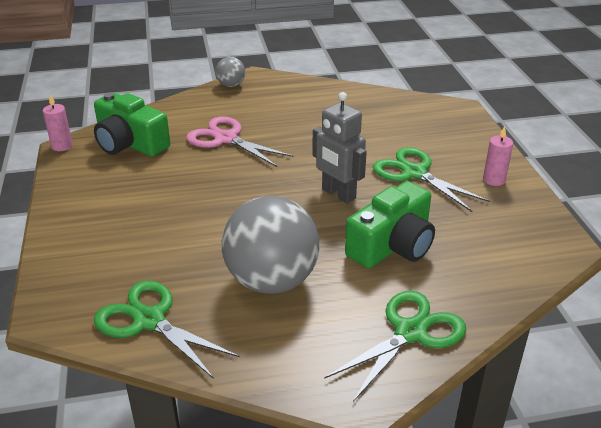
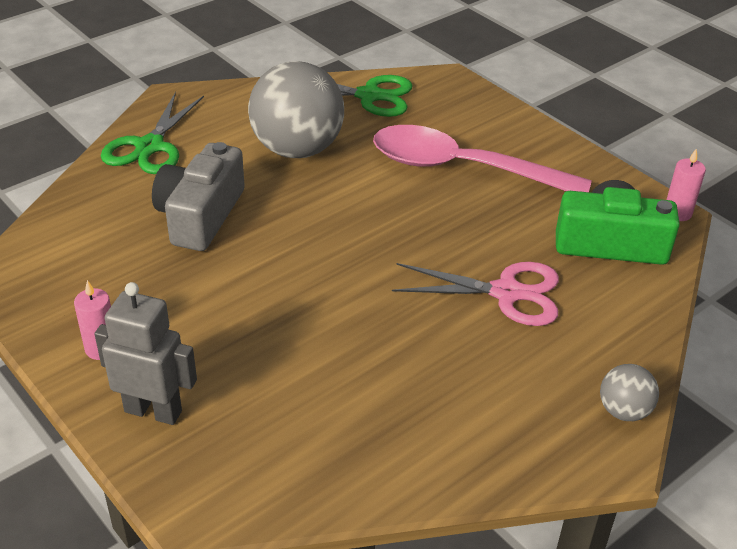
camera: 150 degrees right, 5 degrees up
grey robot [312,92,367,204] -> grey robot moved to [95,282,197,425]
green camera [345,181,435,268] -> grey camera [152,142,245,251]
green scissors [373,147,490,212] -> none
none -> pink spoon [373,125,592,192]

